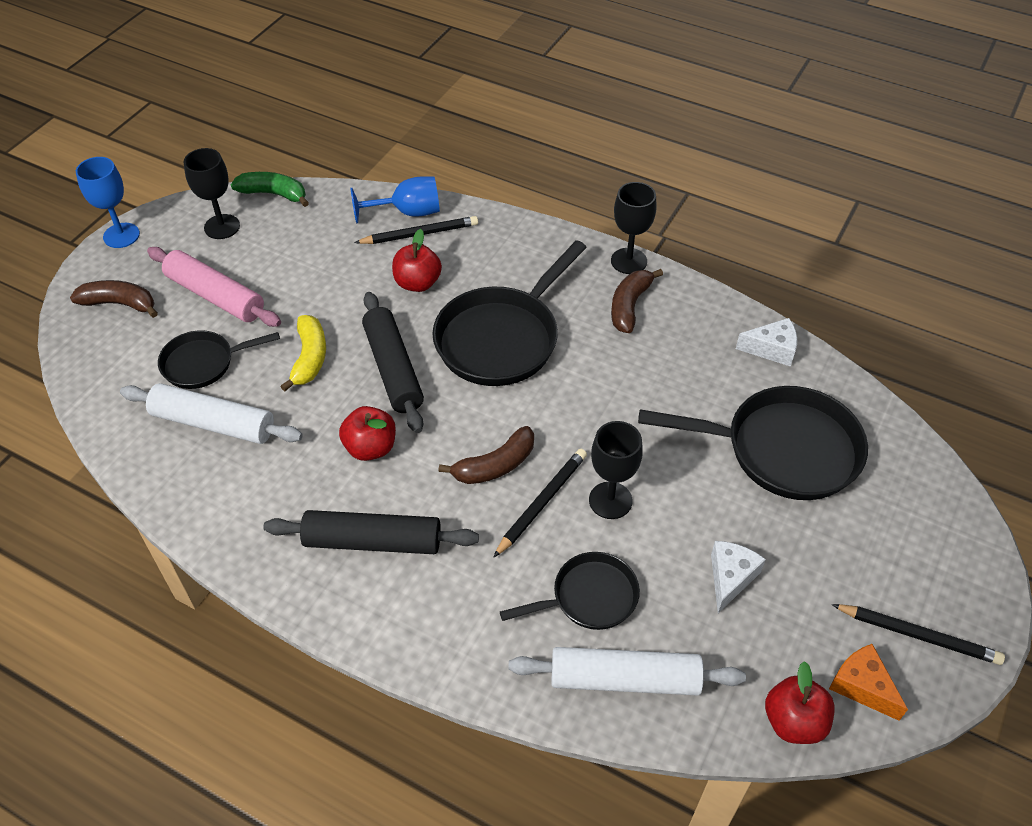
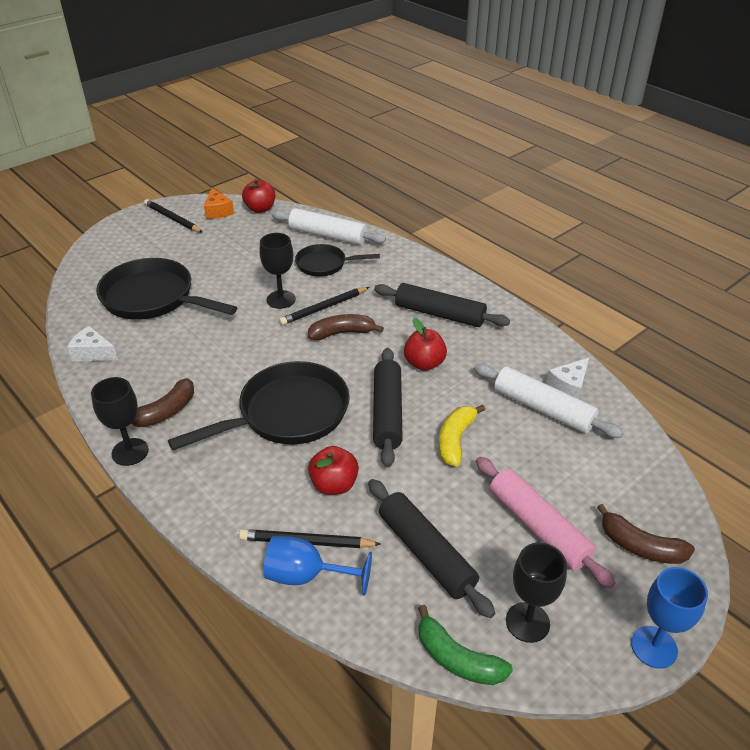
camera: 160 degrees left, 10 degrees down
black pan [158,330,280,389] -> none
white cheese [711,541,766,613] -> white cheese moved to [546,358,589,399]
none -> black rolling pin [368,479,495,618]

